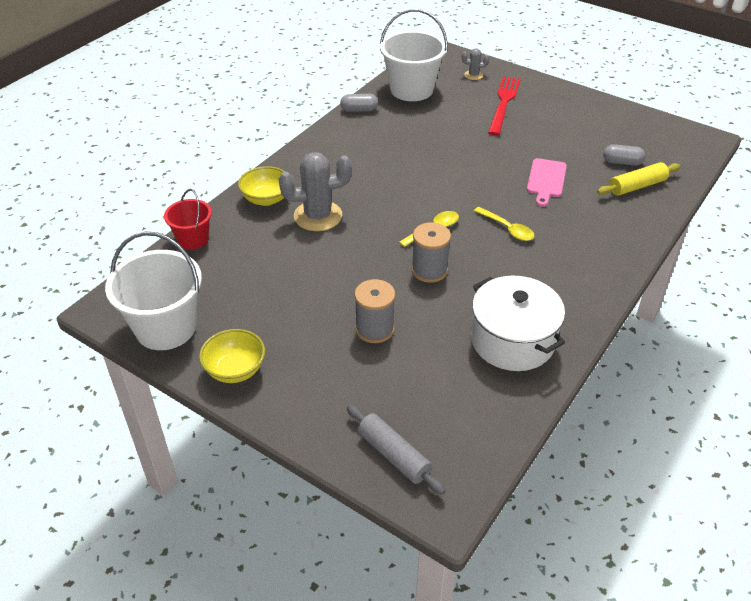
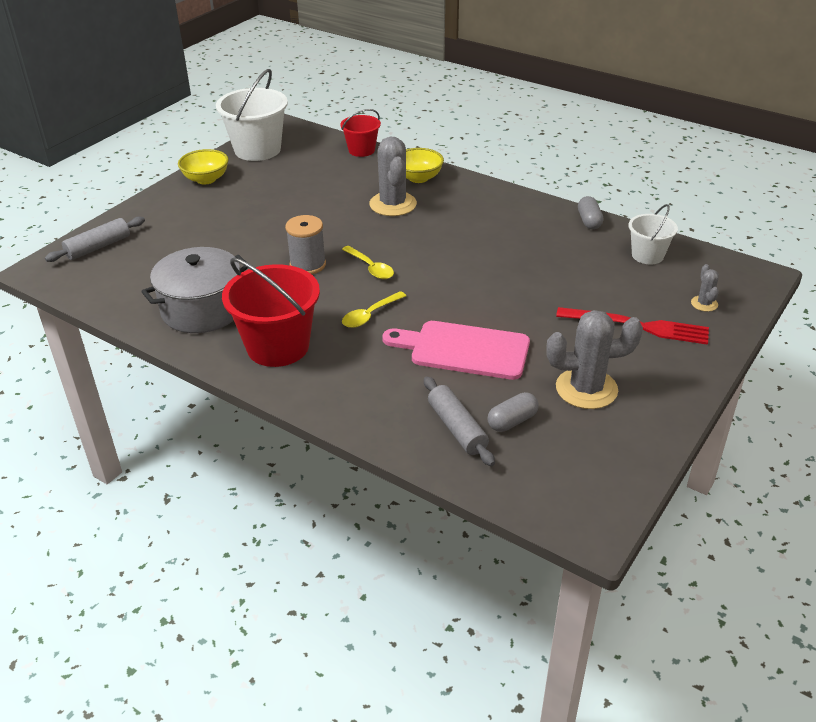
camera: 90 degrees right, 5 degrees down
grey spool [354,279,395,343] -> none
white bucket [380,9,448,101] -> white bucket [629,204,678,264], size x0.57
white pot [471,276,565,371] -> grey pot [141,247,248,333]
pink cutting board [527,158,567,207] -> pink cutting board [382,321,530,380], size x1.54
yellow rolling pin [597,162,680,196] -> grey rolling pin [424,376,495,466]
grey capsule [603,144,646,166] -> grey capsule turned 45 degrees clockwise [487,392,539,432]
none -> red bucket [222,258,320,367]
none -> grey cactus [546,310,643,409]

